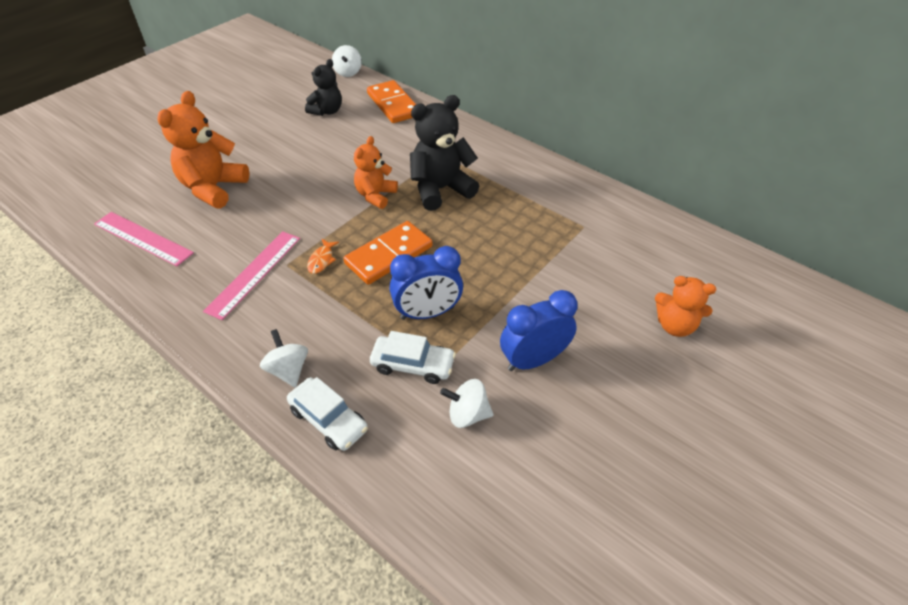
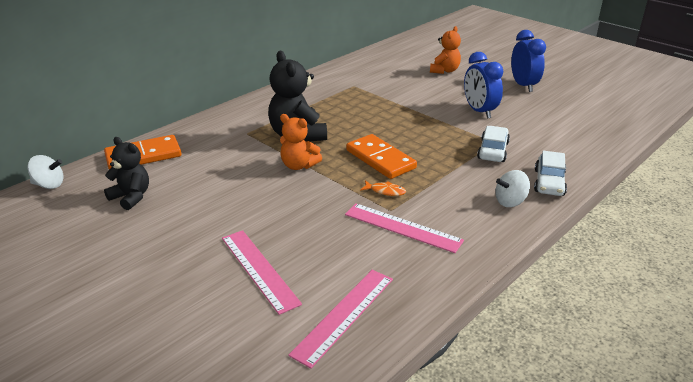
camera: 85 degrees left, 15 degrees down
orange teddy bear [157,91,249,208] -> pink ruler [222,230,302,315]
white car [287,377,368,451] -> white car turned 150 degrees clockwise [534,151,567,196]
blue clock [390,246,463,320] -> blue clock moved to [511,30,546,92]
white spinning top [440,379,494,428] -> none

